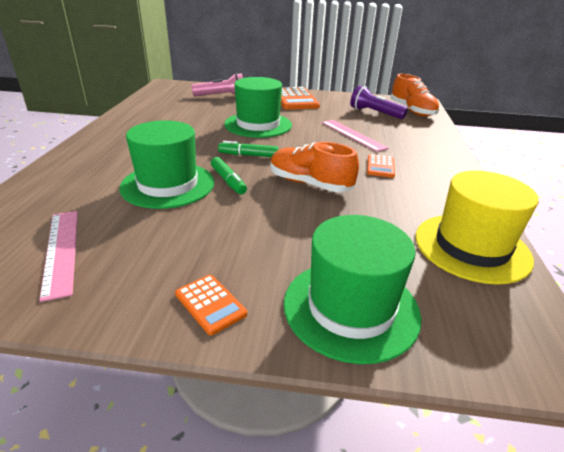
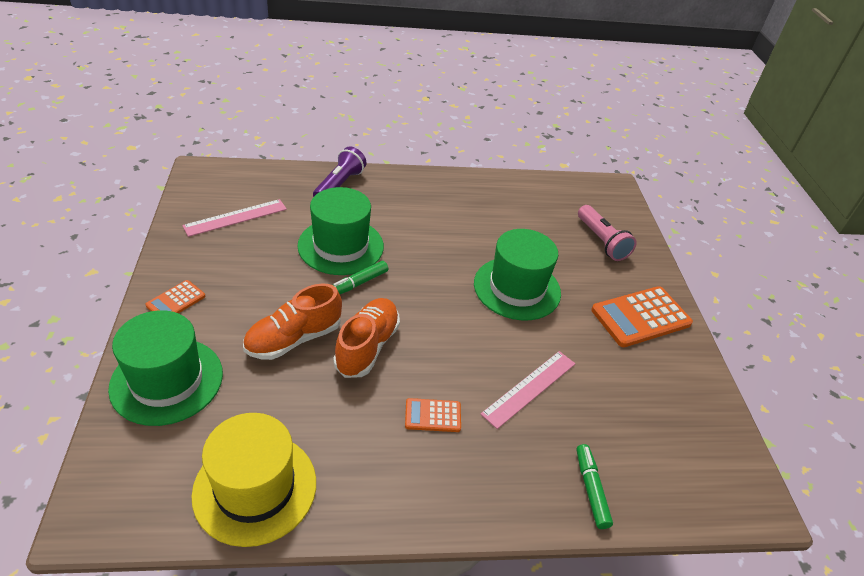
camera: 75 degrees right, 10 degrees up
green marker [218,141,278,157] -> green marker moved to [576,444,613,529]
purple flashlight [350,85,408,119] -> purple flashlight moved to [313,147,367,197]
orange shoe [391,74,439,117] -> orange shoe moved to [243,284,342,360]

